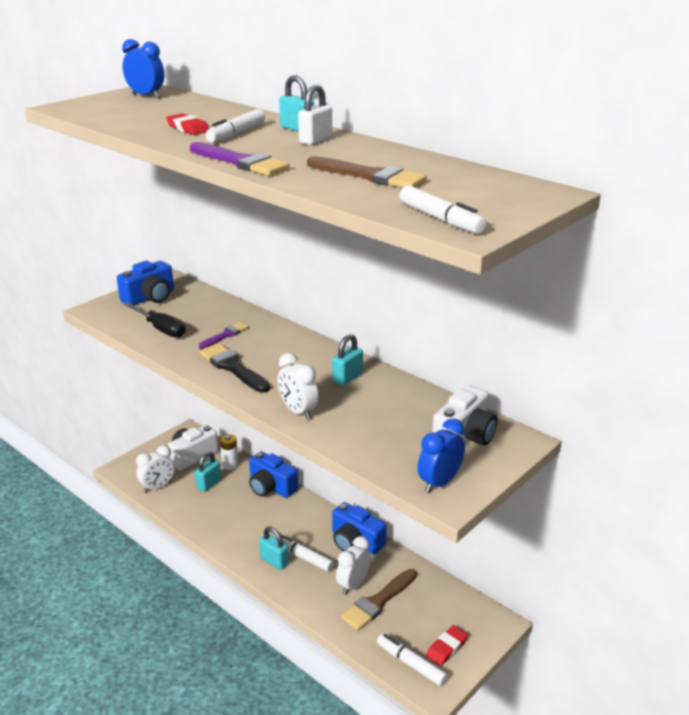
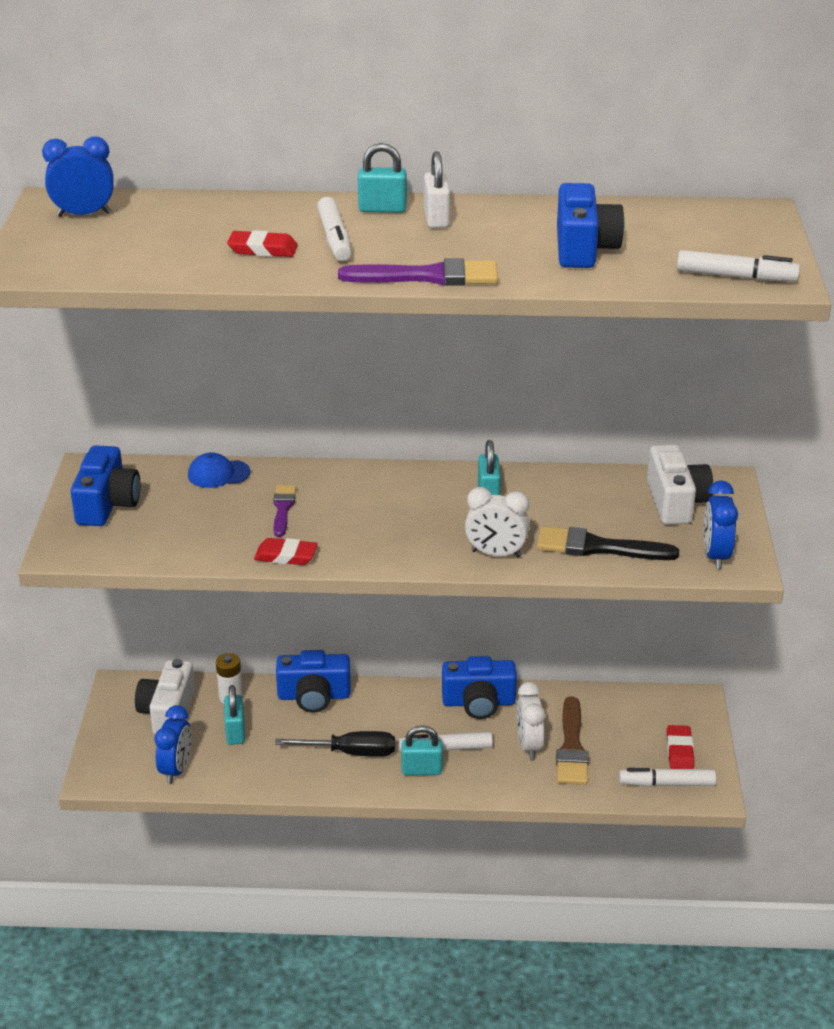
camera: 40 degrees left, 5 degrees up
black screwdriver [124,302,186,338] -> black screwdriver moved to [275,731,395,757]
white clock [136,445,175,493] -> blue clock [155,705,192,784]
black brush [200,343,270,393] -> black brush moved to [537,526,679,560]
brown brush [307,156,427,188] -> blue camera [557,183,625,268]
none -> blue cap [188,453,250,488]
none -> red eraser [254,538,318,565]

